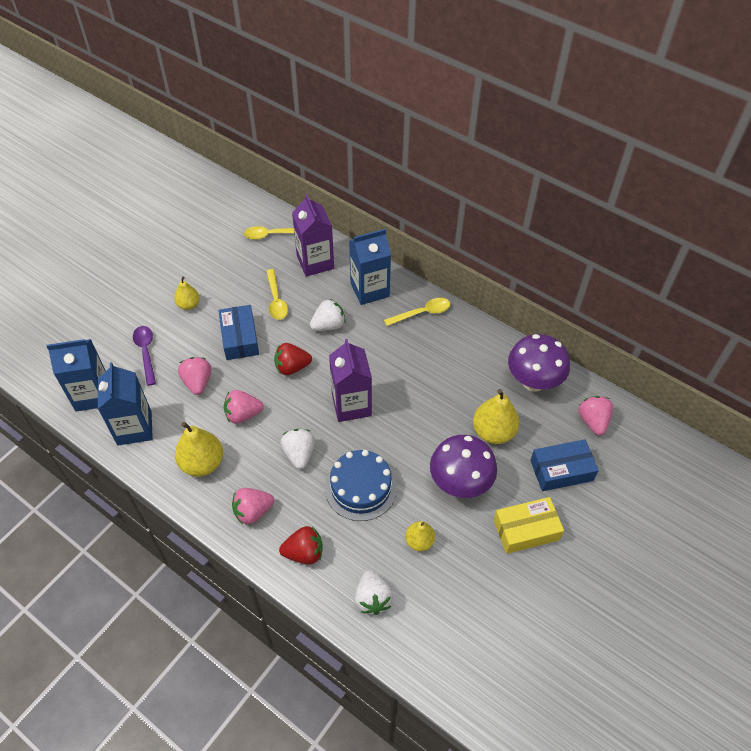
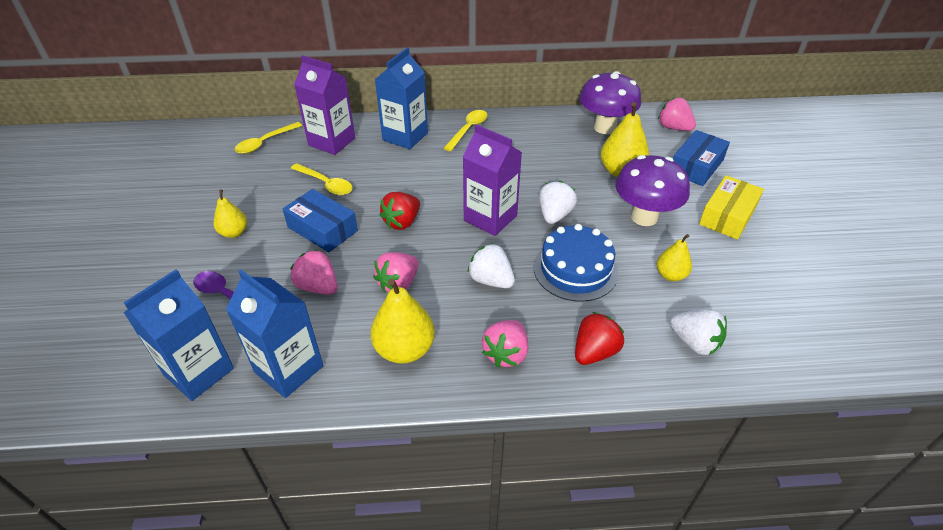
camera: 40 degrees left, 10 degrees down
white strawberry [310,299,346,331] -> white strawberry moved to [539,181,577,224]

